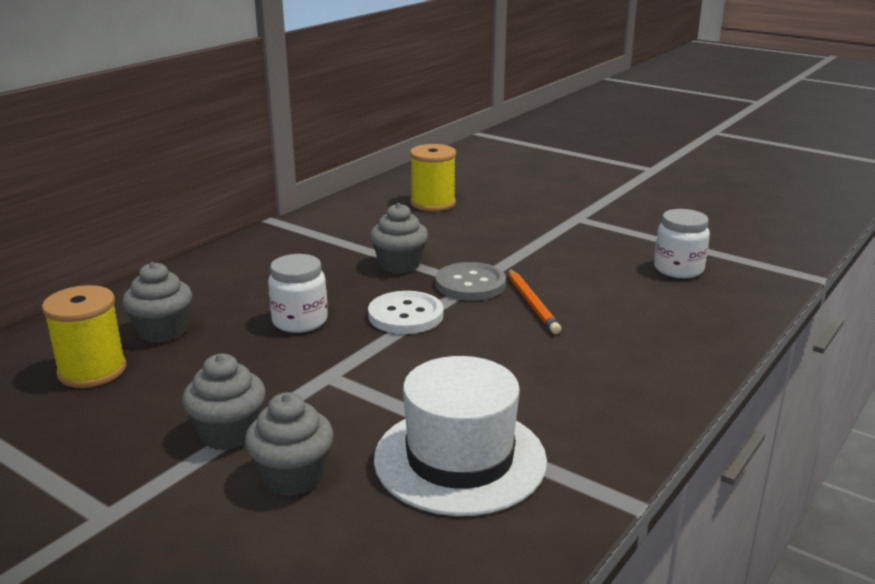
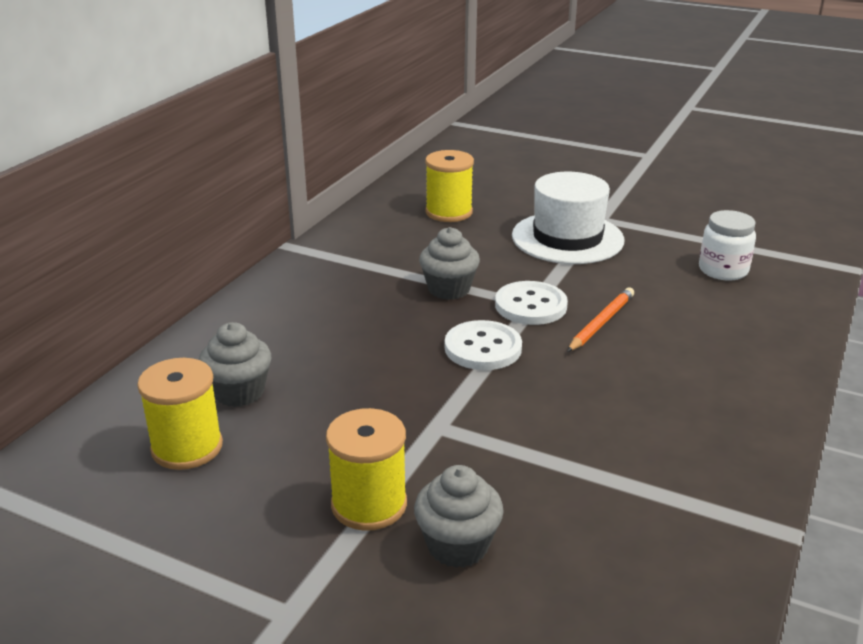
camera: 10 degrees left, 5 degrees up
grey cupcake [182,354,266,450] -> yellow spool [326,408,407,531]
white jar [268,254,328,333] -> none
white hat [374,356,547,516] -> white hat moved to [512,172,625,264]
grey button [436,262,506,301] -> white button [495,281,568,325]
orange pencil [508,269,561,334] -> orange pencil turned 120 degrees counterclockwise [567,287,634,352]

